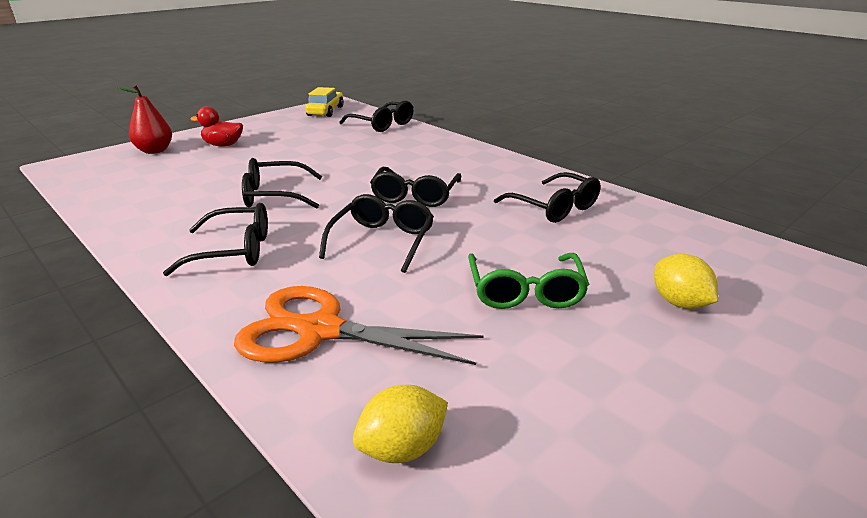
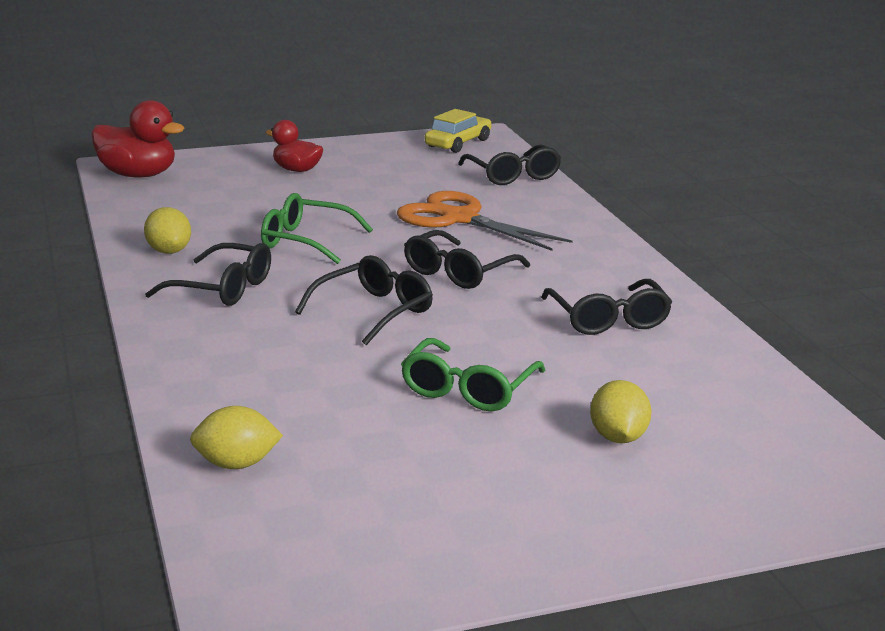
camera: 25 degrees right, 5 degrees down
red pear [117,85,172,154] -> none
orange scissors [234,286,483,365] -> orange scissors moved to [397,191,573,251]
black glasses [242,158,322,208] -> green glasses [261,193,373,264]
none -> red duck [91,100,184,178]
none -> yellow lemon [144,207,191,254]

